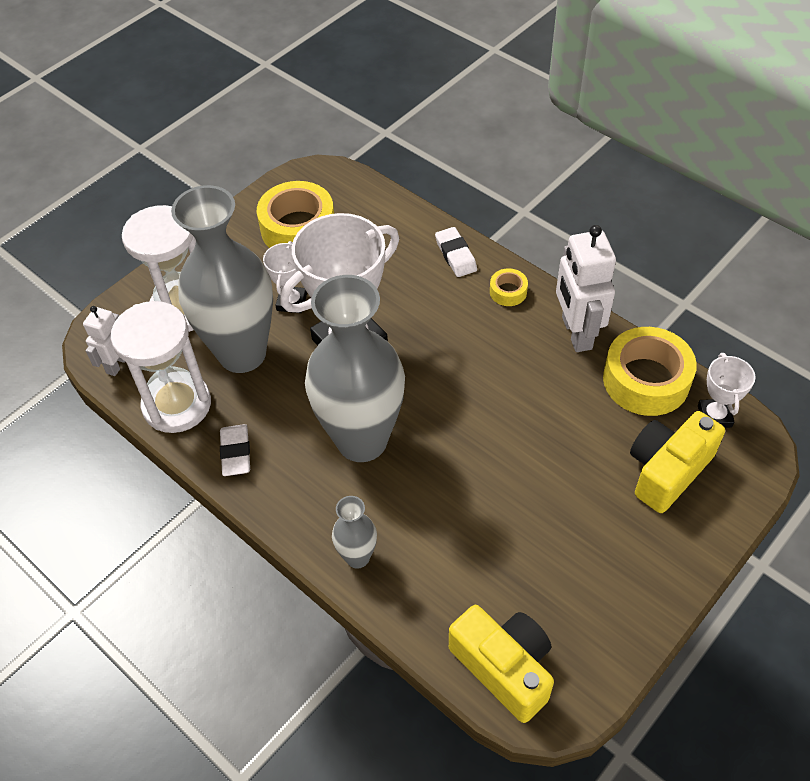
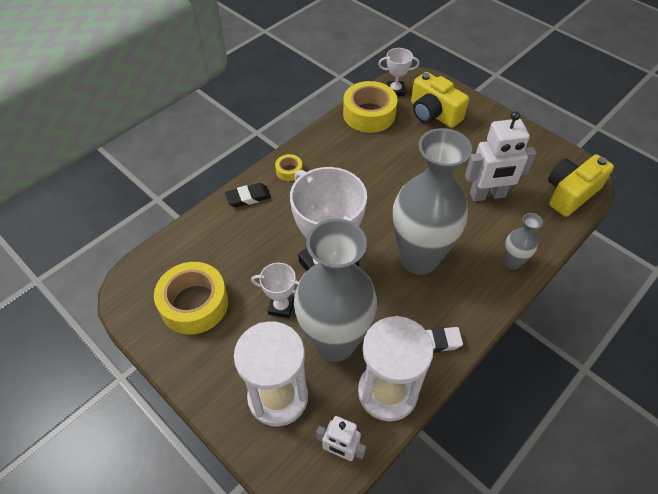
camera: 90 degrees left, 0 degrees up
white eraser [435,227,477,277] -> black eraser [225,183,271,207]
white robot [556,225,616,352] -> white robot moved to [465,111,536,201]

